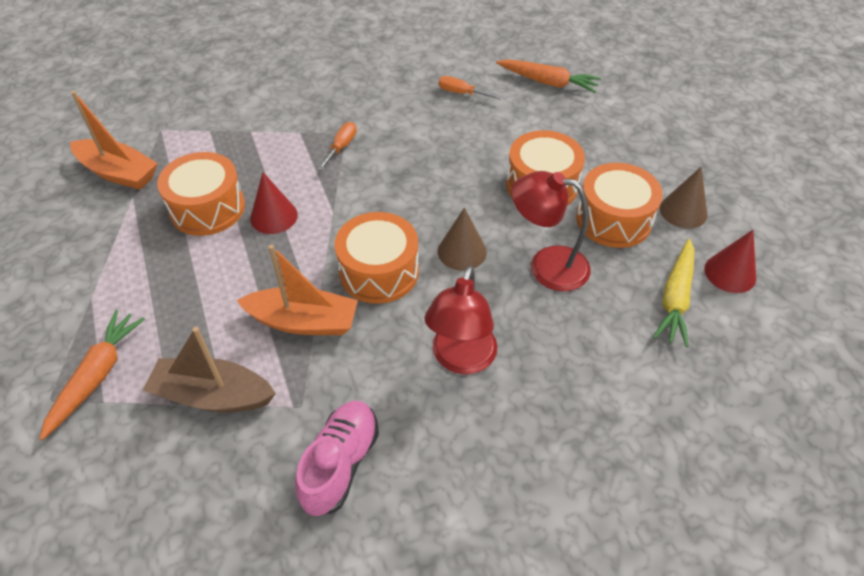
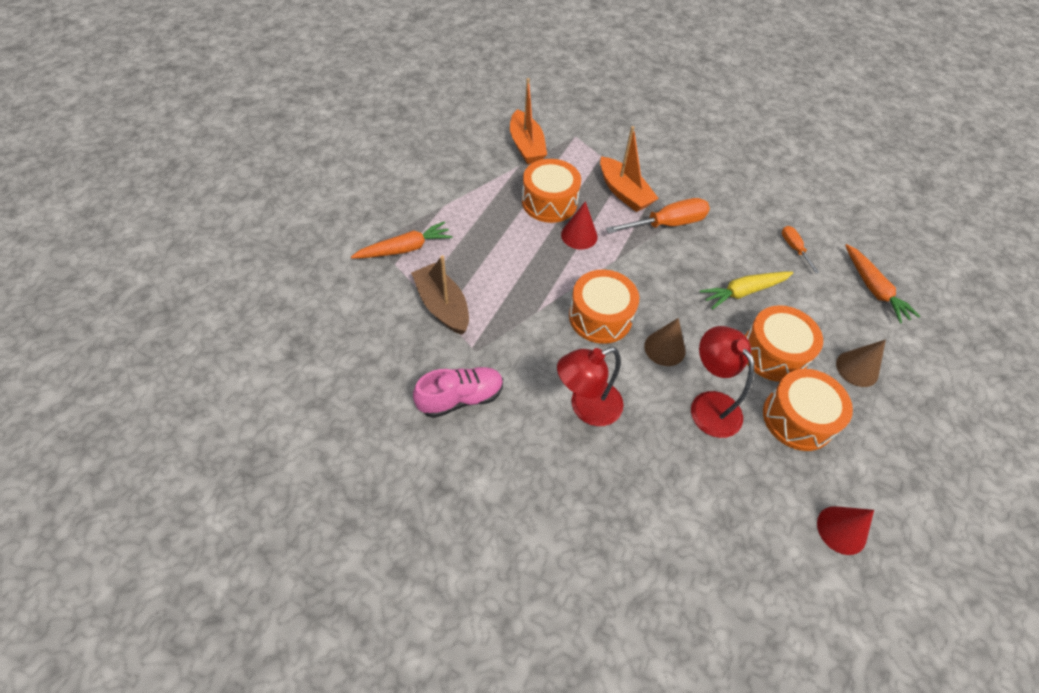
camera: 45 degrees right, 5 degrees up
orange boat [236,245,358,335] -> orange boat moved to [600,126,659,212]
orange screwdriver [318,122,357,171] -> orange screwdriver [606,198,710,234], size x1.83
yellow carrot [653,239,694,347] -> yellow carrot moved to [700,272,793,310]
brown cone [660,167,707,229] -> brown cone moved to [836,340,886,387]

